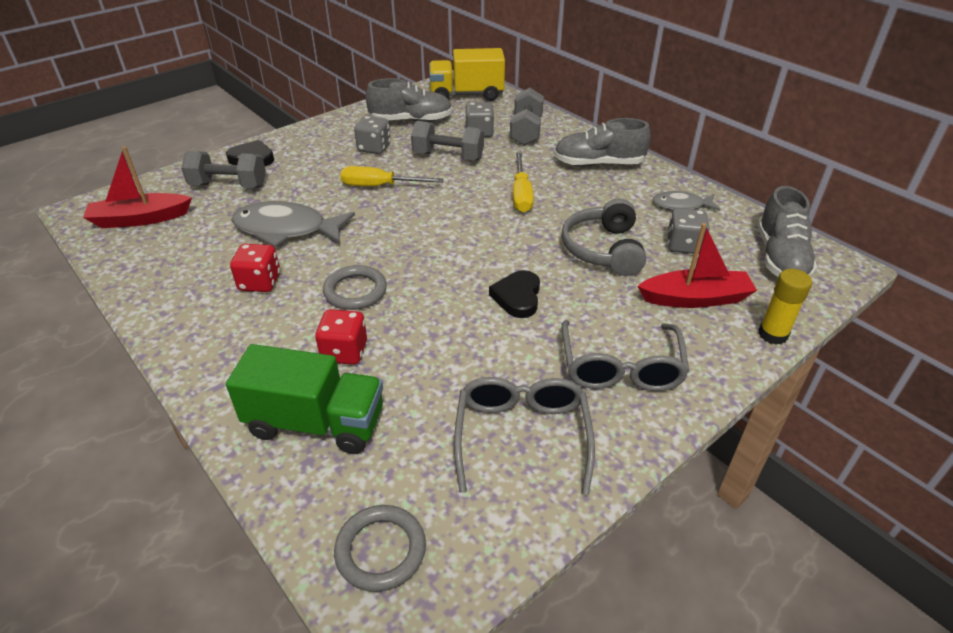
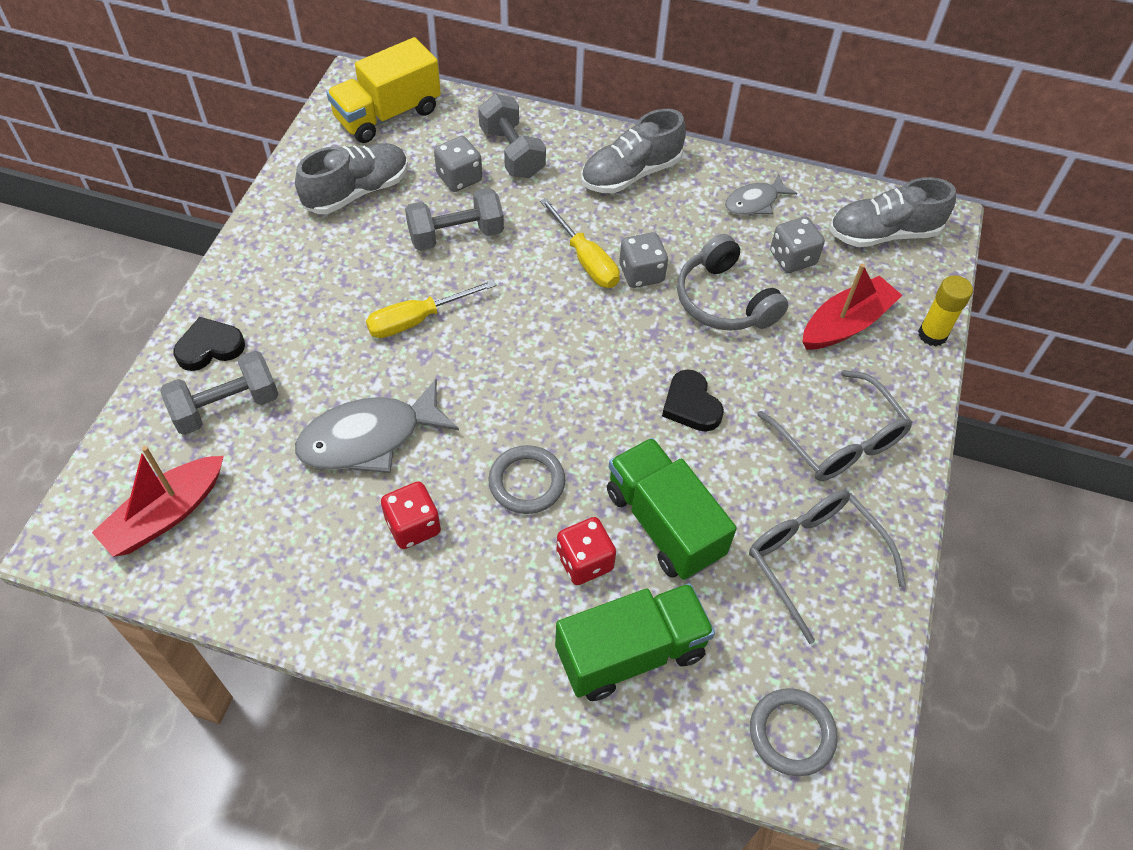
camera: 35 degrees left, 15 degrees up
grey dice [354,116,391,154] -> grey dice moved to [619,232,668,288]
grey shoe [757,186,817,277] -> grey shoe turned 105 degrees clockwise [829,177,956,247]
none -> green truck [607,438,737,580]

